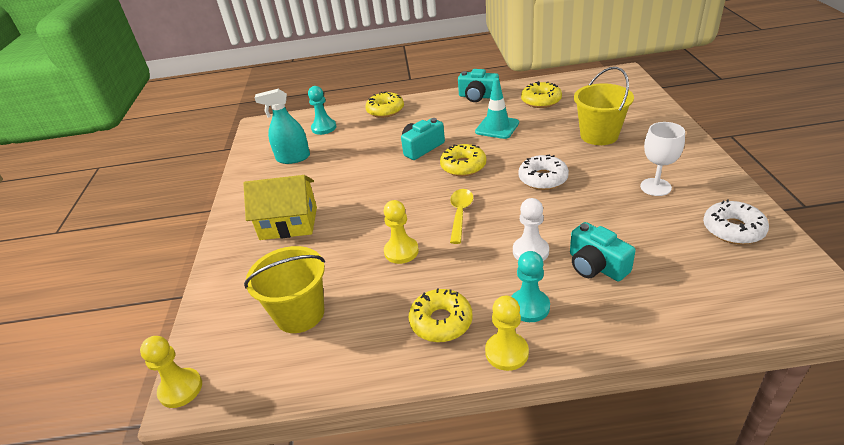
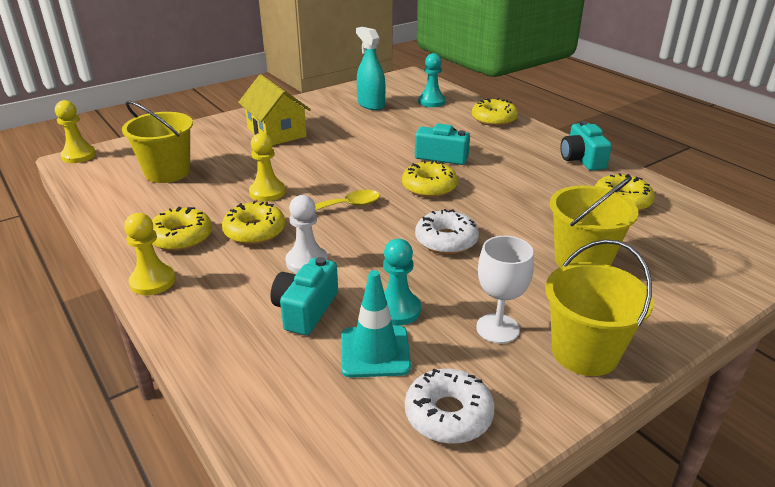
camera: 55 degrees right, 5 degrees down
turquoise traffic cone [475,78,519,139] -> turquoise traffic cone moved to [341,270,411,378]
turquoise pawn [511,251,550,322] -> turquoise pawn moved to [383,239,421,325]
none -> yellow donut [222,201,285,245]
none -> yellow bucket [546,239,654,376]

